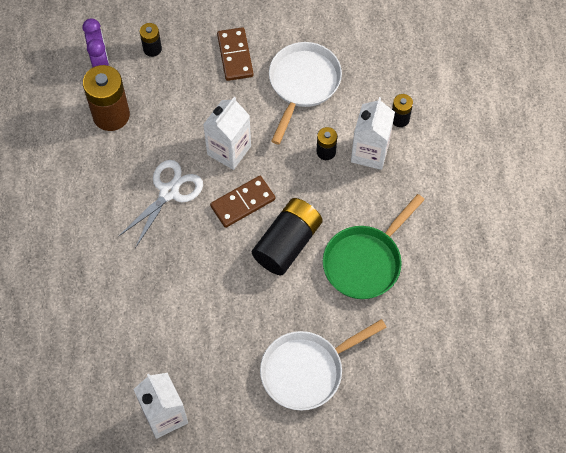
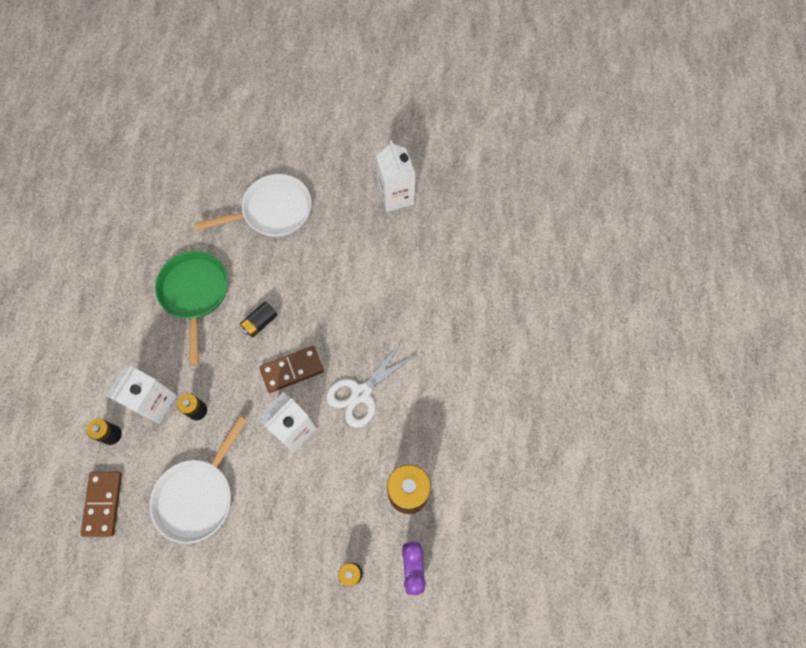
camera: 170 degrees left, 5 degrees up
brown domino [217,27,254,81] -> brown domino moved to [81,472,122,537]
black battery [252,198,323,275] -> black battery [240,302,278,338], size x0.52
green pan [323,194,425,299] -> green pan turned 60 degrees counterclockwise [155,251,228,366]

